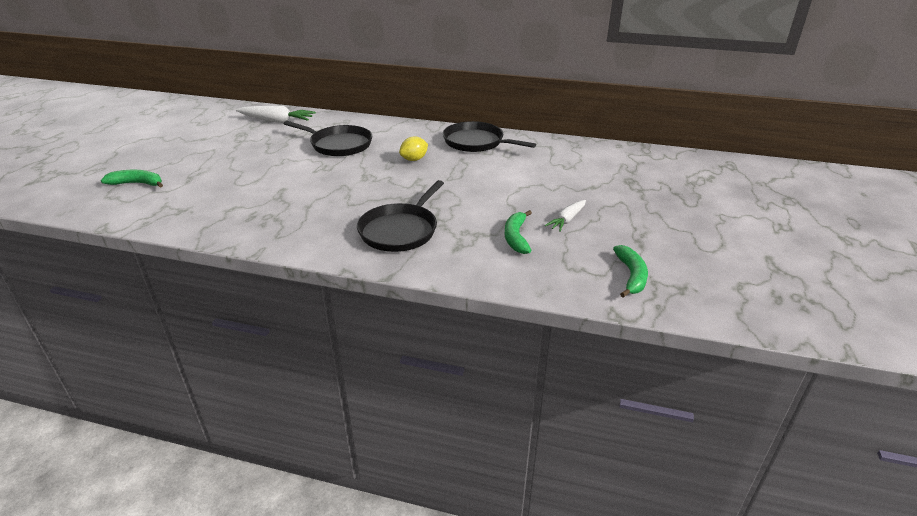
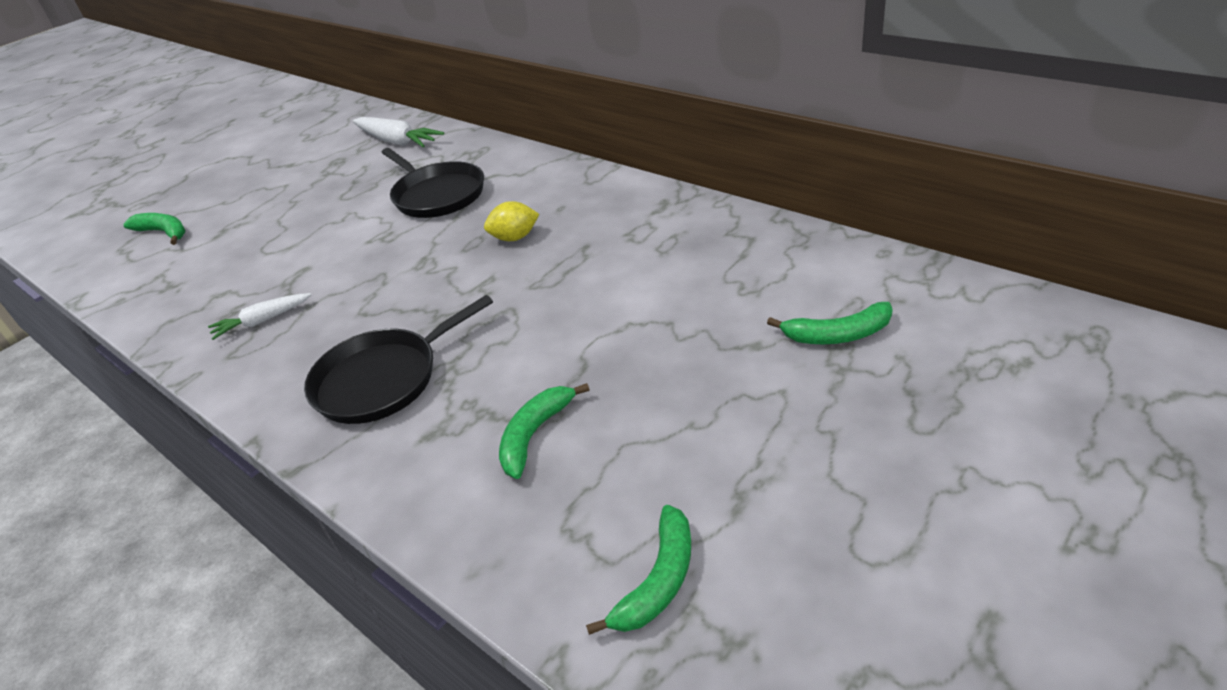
camera: 30 degrees right, 5 degrees up
black pan [443,121,536,152] -> none
white carrot [545,200,586,232] -> white carrot moved to [208,293,311,340]
none -> green banana [767,302,893,344]

